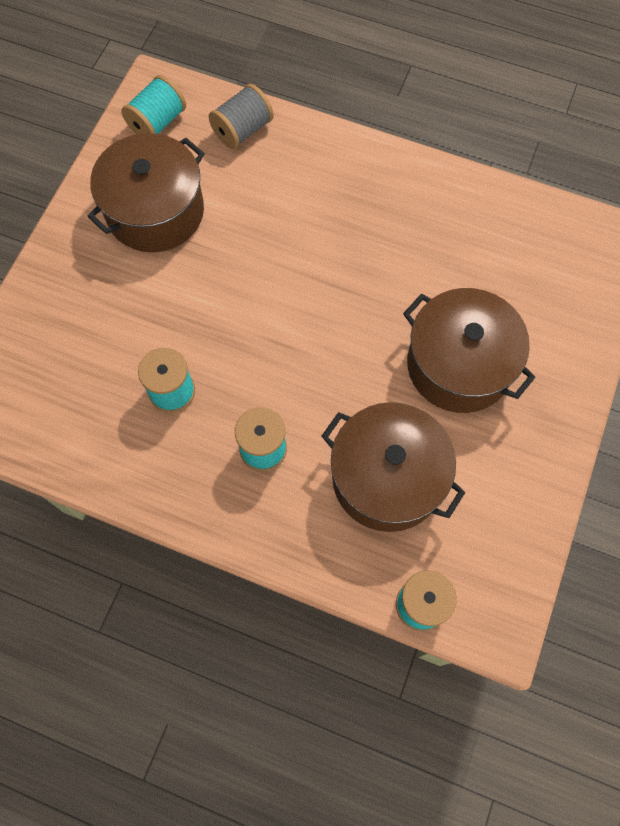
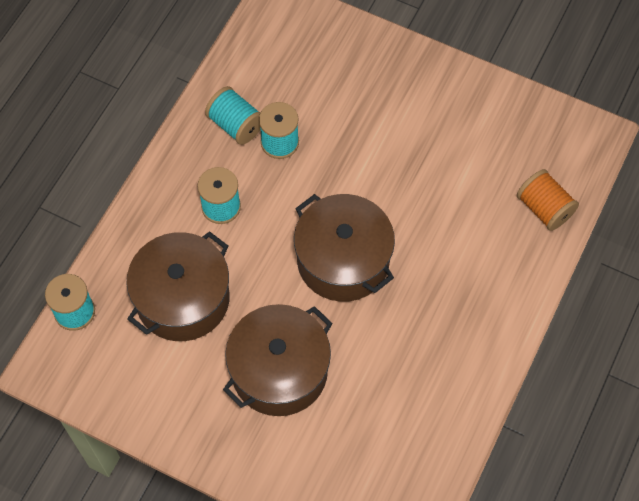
camera: 95 degrees right, 5 degrees down
brown pot [87,133,205,253] -> brown pot moved to [294,194,395,302]
turquoise spool [121,75,186,134] -> turquoise spool moved to [205,86,261,145]
grey spool [209,84,274,149] -> orange spool [517,169,579,231]

